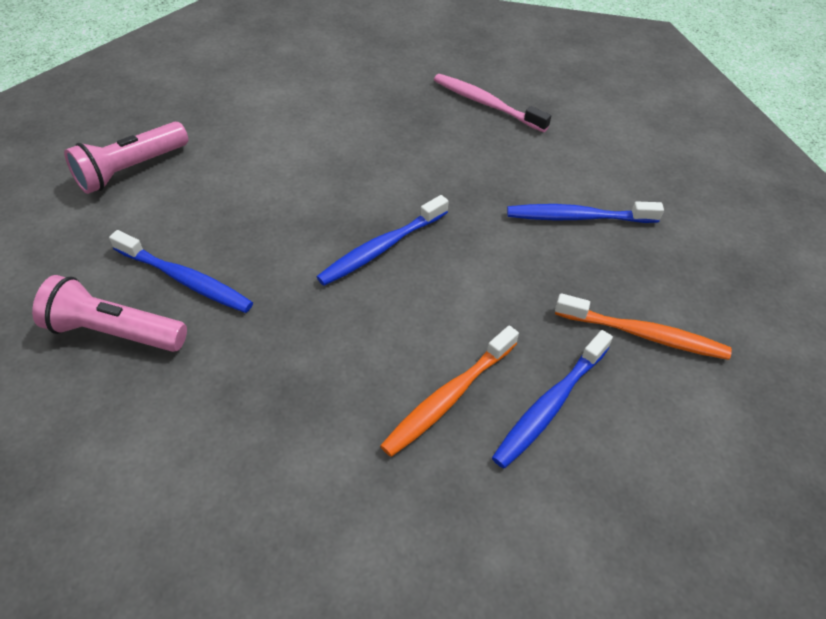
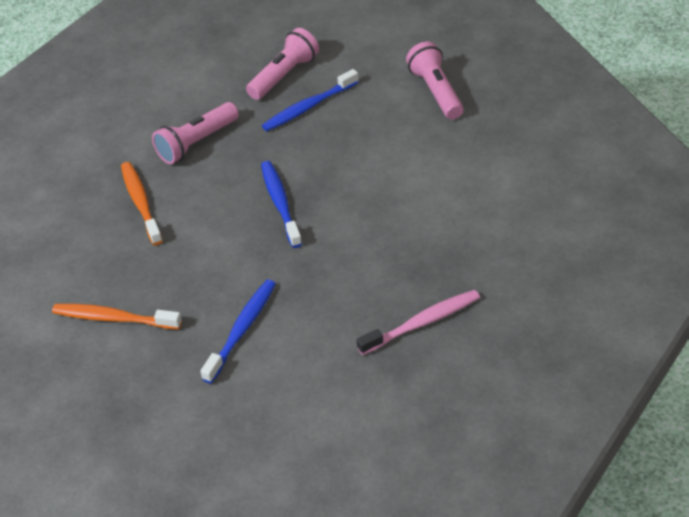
camera: 120 degrees right, 5 degrees down
blue toothbrush [492,330,613,468] -> none
orange toothbrush [555,293,732,360] -> orange toothbrush turned 60 degrees clockwise [52,304,182,329]
none -> pink flashlight [152,102,239,164]

